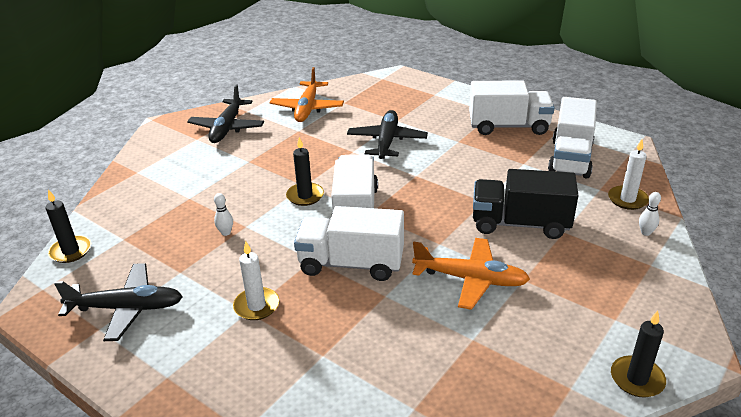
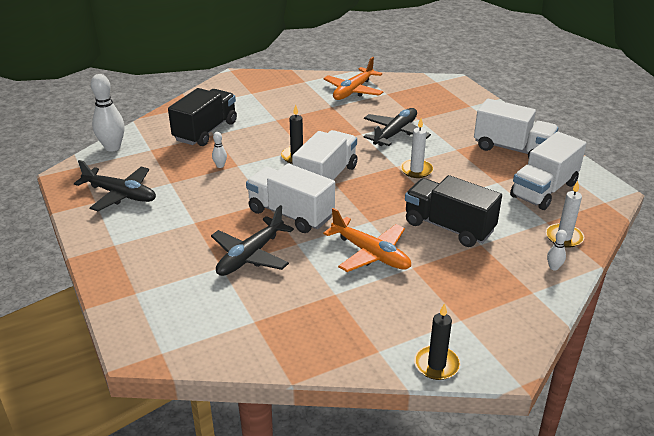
camera: 25 degrees right, 0 degrees up
black candle [46,189,91,263] -> white bowling pin [91,74,125,152]
black plane [187,85,264,143] -> black plane moved to [211,205,294,276]
white candle [233,241,279,320] -> white candle moved to [400,118,433,178]
none -> black truck [168,88,237,146]

